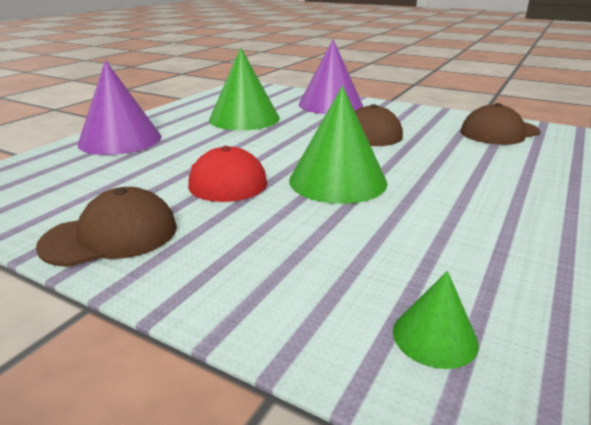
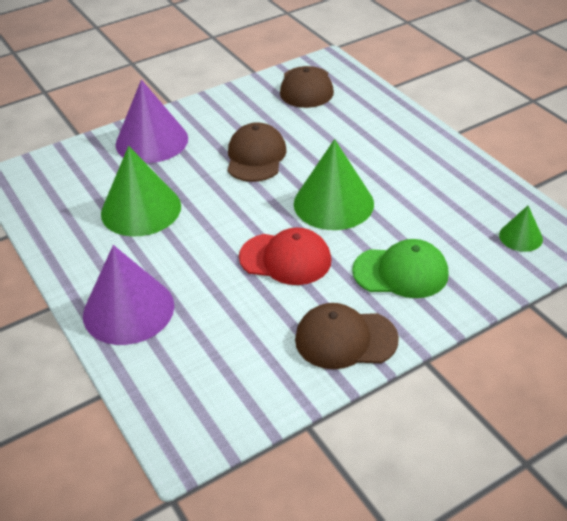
camera: 60 degrees left, 15 degrees up
brown cap [36,187,177,267] -> brown cap turned 90 degrees counterclockwise [295,303,399,369]
none -> green cap [352,239,449,298]

